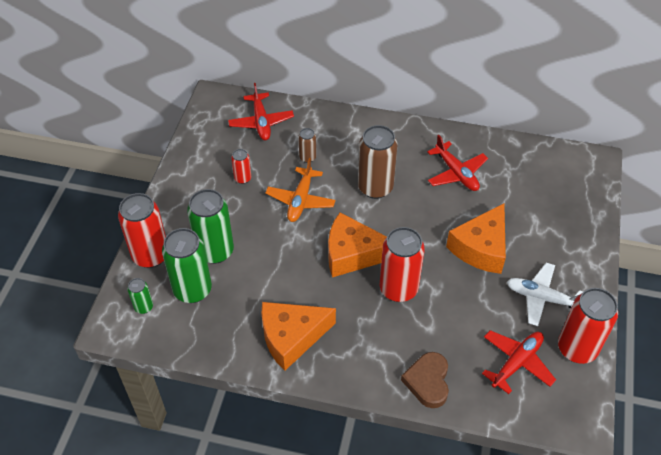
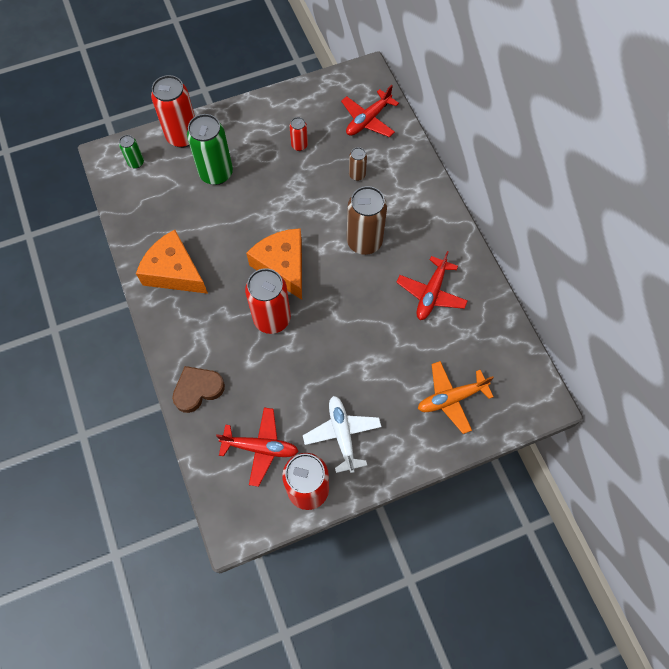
camera: 55 degrees right, 15 degrees up
green can [162,228,212,303] -> none
orange plane [265,158,336,222] -> orange plane moved to [418,361,494,434]
orange cheese [446,204,506,274] -> none

